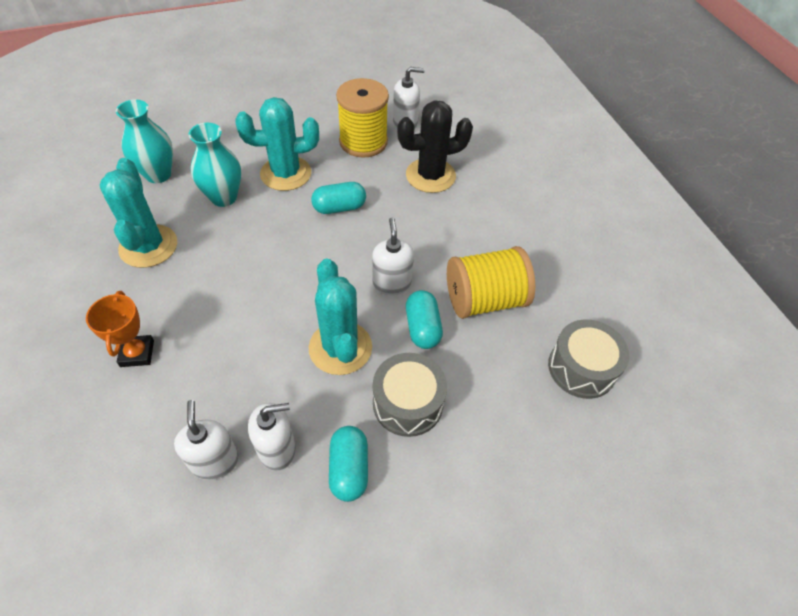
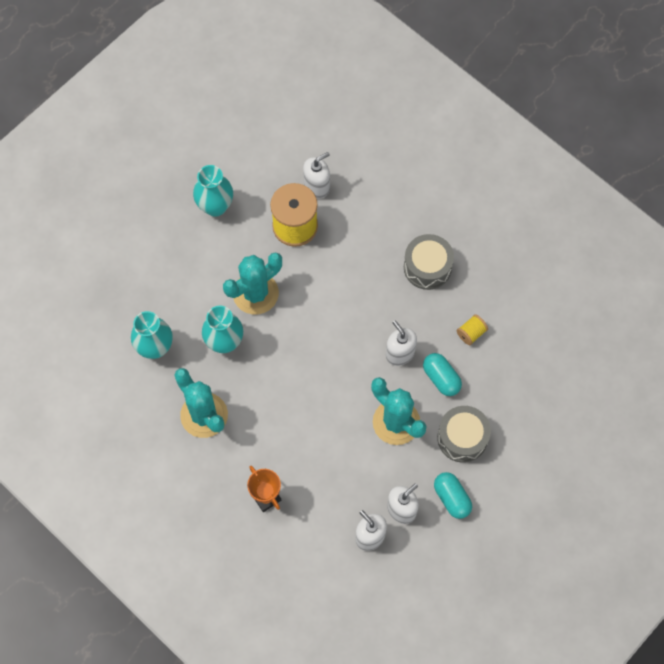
camera: 25 degrees left, 15 degrees up
turquoise capsule [311,182,366,214] -> none
black cactus [397,100,473,193] -> none
yellow spool [447,246,535,319] -> yellow spool [457,314,488,345], size x0.45
grey drum [548,319,629,399] -> grey drum moved to [404,234,454,290]
none -> turquoise vase [193,165,233,217]

